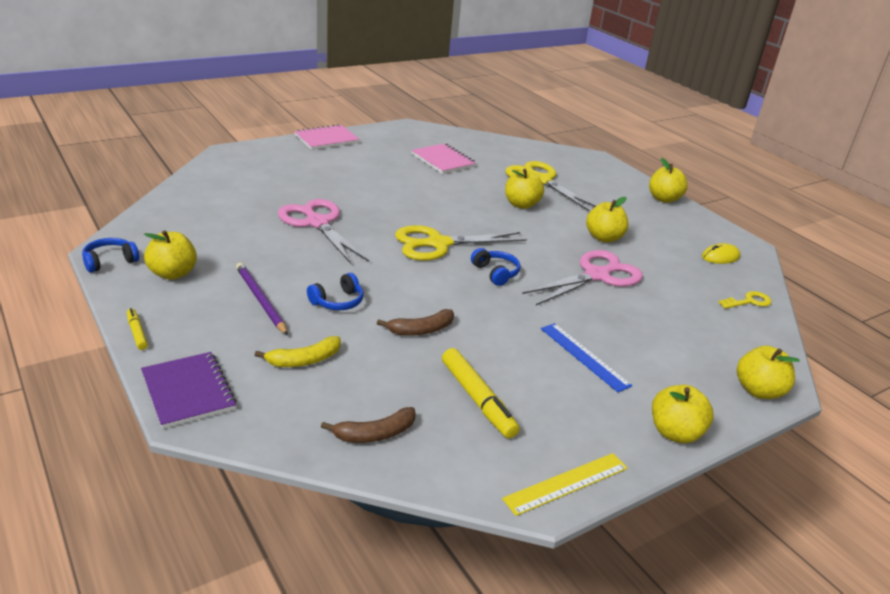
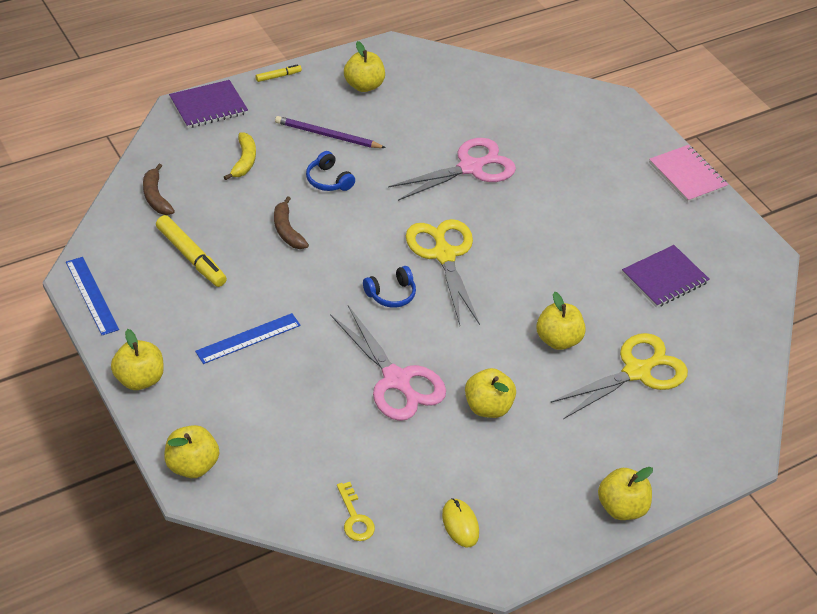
camera: 90 degrees right, 15 degrees up
blue headphones [82,238,139,273] -> none
purple pencil [236,263,288,336] -> purple pencil turned 135 degrees counterclockwise [275,116,386,148]
yellow banana [255,336,341,367] -> yellow banana turned 150 degrees counterclockwise [224,132,256,180]
pink notebook [411,143,476,174] -> purple notebook [622,245,710,308]
yellow marker [442,348,520,438] -> yellow marker turned 105 degrees counterclockwise [156,215,227,287]
yellow ruler [502,453,628,516] -> blue ruler [66,257,119,335]

